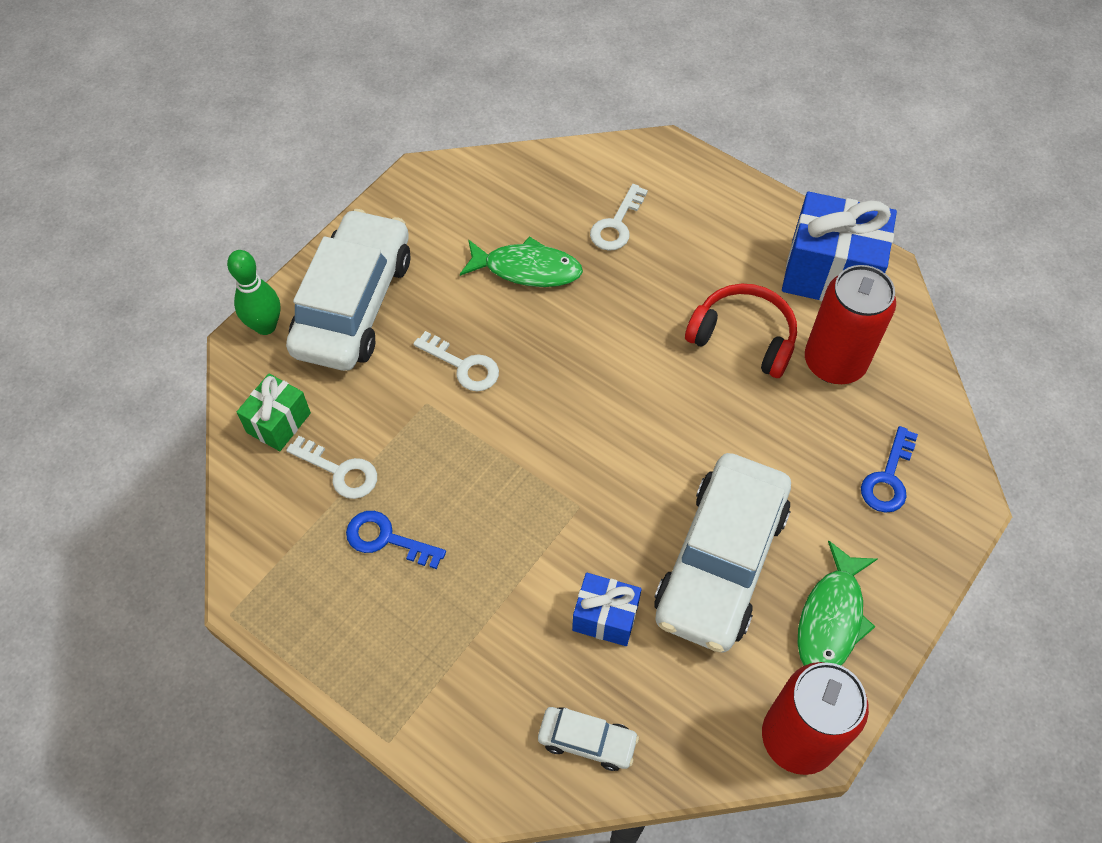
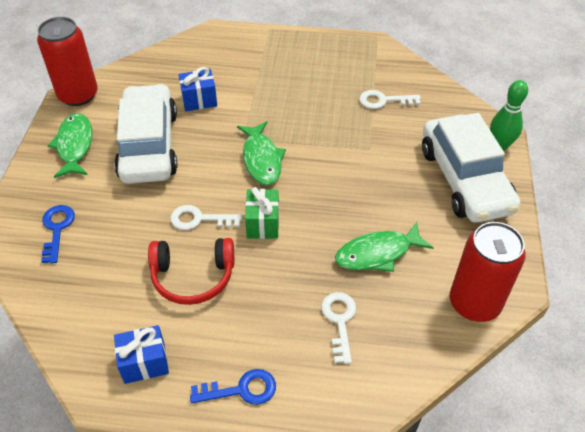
camera: 150 degrees right, 10 degrees down
green gift [237,373,311,451] -> green gift moved to [245,187,279,239]
blue key [346,511,446,569] -> blue key moved to [190,369,276,405]
white key [413,331,499,391] -> white key moved to [170,205,242,230]
white car [538,707,639,771] -> none
blue gift [782,192,897,301] -> blue gift [114,325,169,384], size x0.55
red can [805,265,896,384] -> red can moved to [450,222,526,322]
none -> green fish [237,121,286,185]

